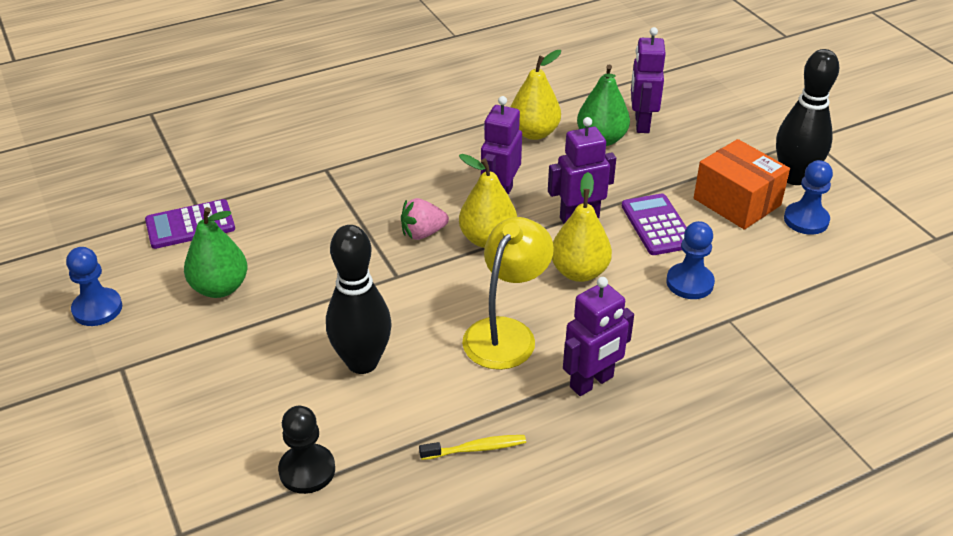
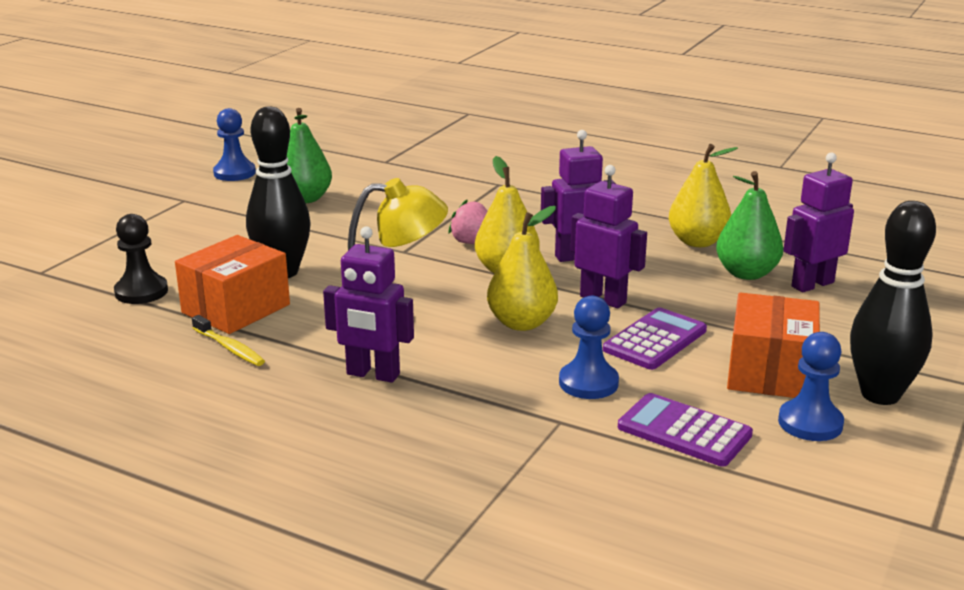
camera: 55 degrees right, 15 degrees down
purple calculator [145,199,235,249] -> purple calculator moved to [618,393,753,467]
none -> orange box [175,235,290,334]

